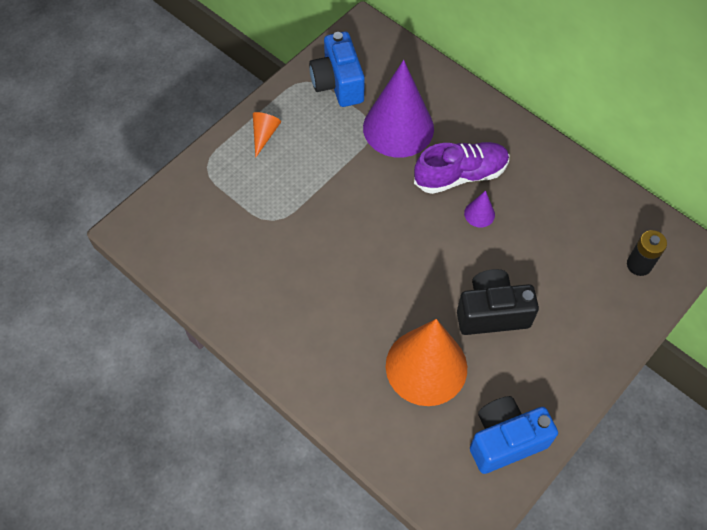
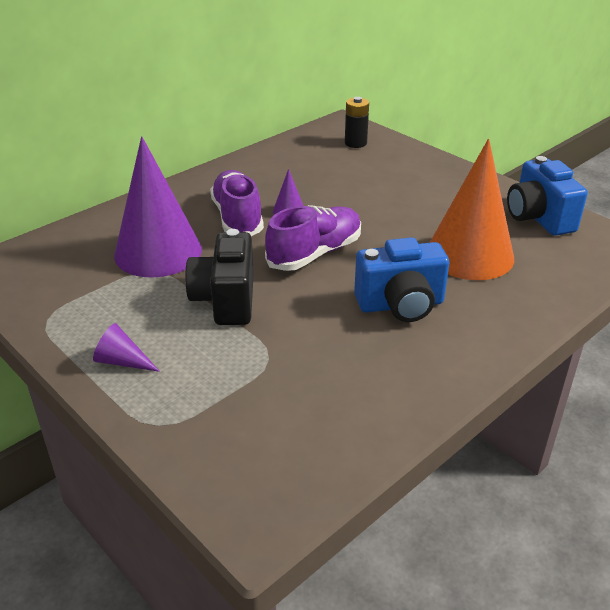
camera: 85 degrees left, 25 degrees down
orange cone [253,112,281,158] -> purple cone [93,323,160,372]
blue camera [309,32,365,107] -> blue camera moved to [354,237,449,322]
black camera [457,269,539,335] -> black camera moved to [185,229,254,325]
none -> purple shoe [265,205,361,271]

